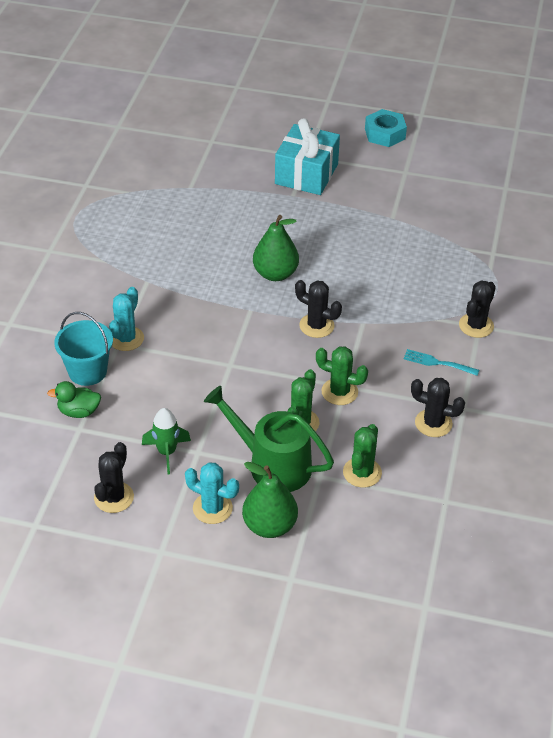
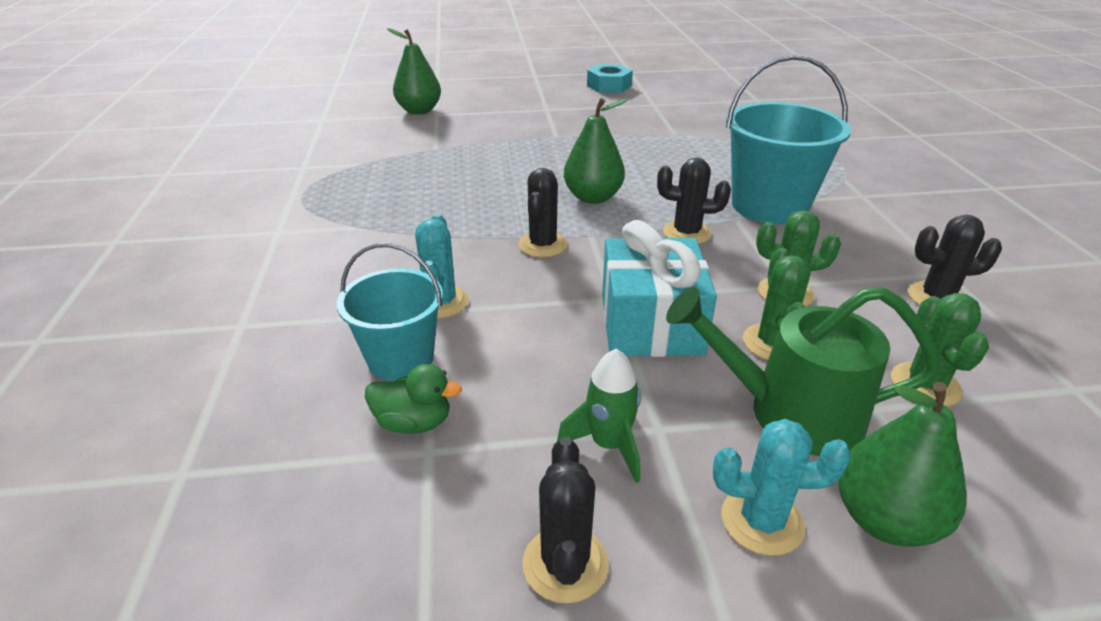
camera: 20 degrees left, 10 degrees down
green duck [47,381,101,418] -> green duck turned 150 degrees counterclockwise [365,364,462,434]
turquoise gift [275,118,340,195] -> turquoise gift moved to [602,220,717,357]
turquoise fork [403,349,479,376] -> none
black cactus [459,281,496,338] -> black cactus moved to [518,168,568,258]
none -> green pear [387,28,441,114]
none -> turquoise bucket [726,55,851,224]

